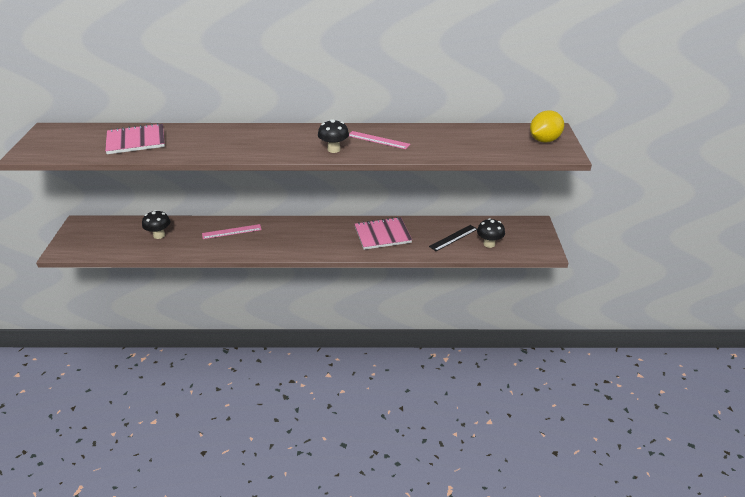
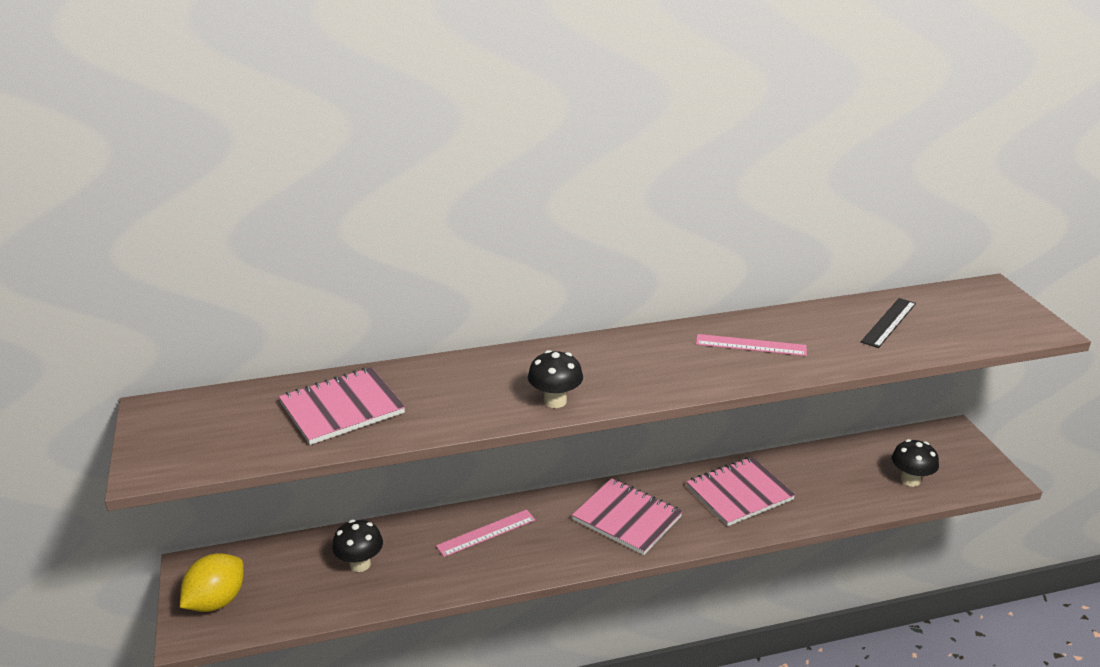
camera: 15 degrees left, 5 degrees down
black mushroom [318,119,349,153] -> black mushroom moved to [528,350,583,408]
black ruler [429,225,477,251] -> black ruler moved to [861,298,916,348]
yellow lemon [530,110,564,143] -> yellow lemon moved to [180,553,244,612]
none -> pink notebook [572,478,683,555]

